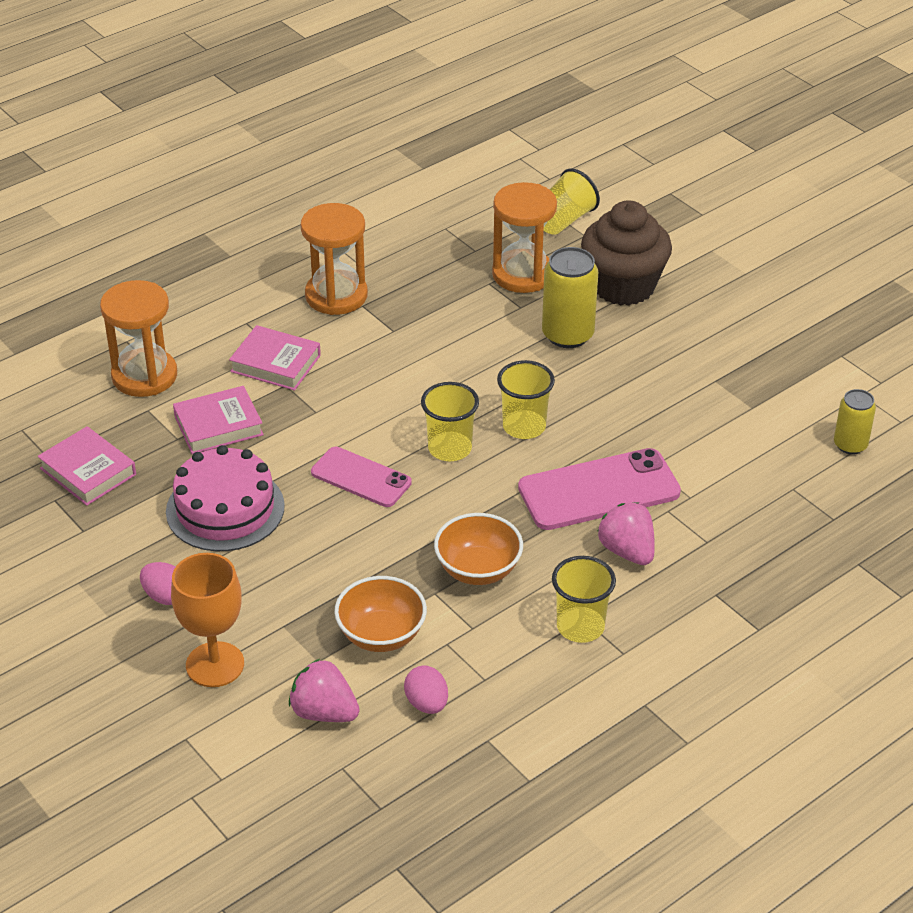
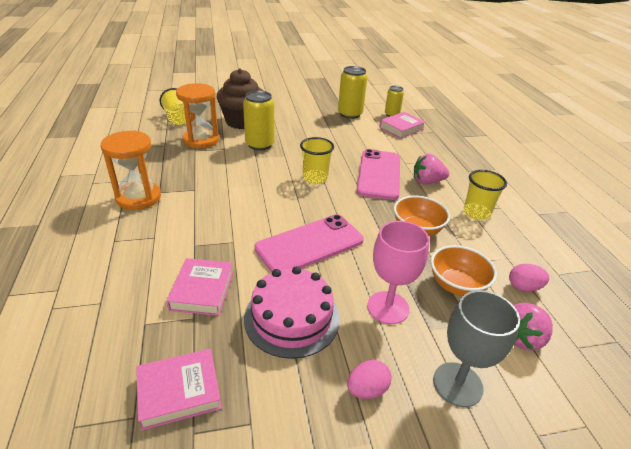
camera: 65 degrees left, 5 degrees down
orange hourglass [100,280,177,397] -> none
orange goblet [171,553,244,687] -> grey goblet [433,290,520,407]
pink book [229,325,321,391] -> pink book moved to [379,112,426,138]
pink phone [311,447,412,507] -> pink phone [254,214,364,273], size x1.57
yellow cup [421,382,479,461] -> none
none -> yellow can [338,66,367,119]
none -> pink goblet [367,221,429,324]

